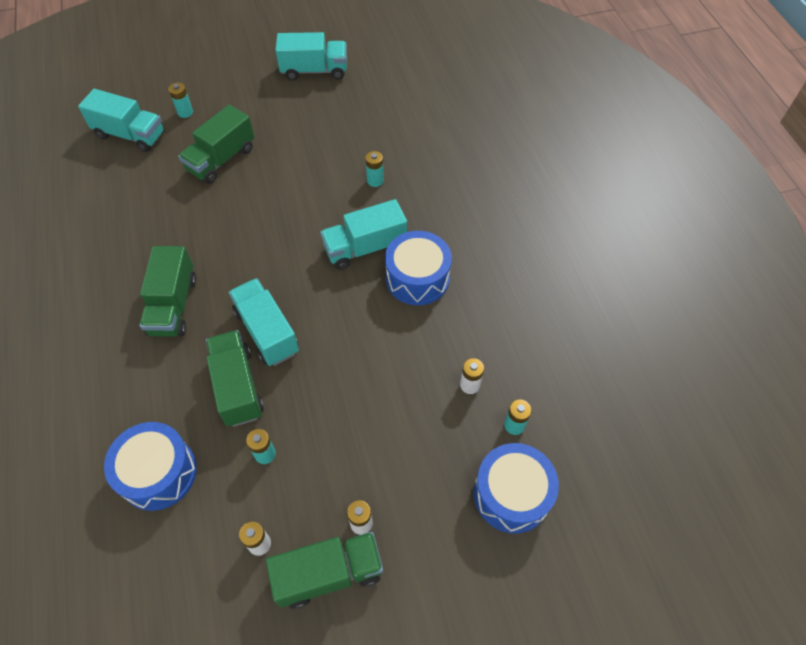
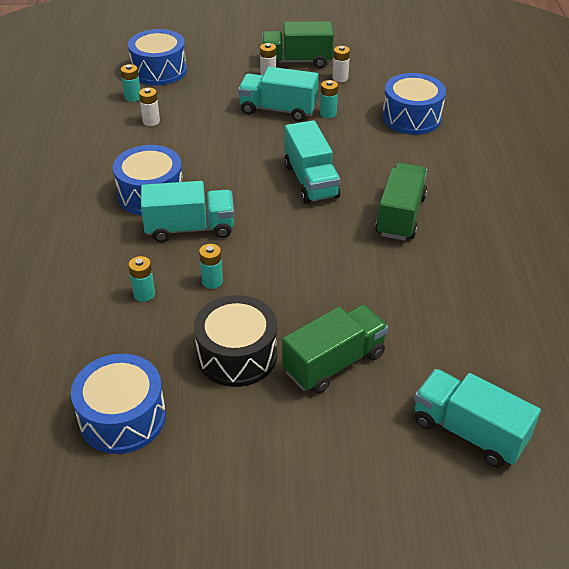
camera: 165 degrees left, 15 degrees down
turquoise battery [169,83,193,118] -> turquoise battery moved to [199,244,223,289]
green truck [206,330,264,427] -> none
turquoise truck [276,32,347,80] -> turquoise truck moved to [238,67,319,122]
none -> blue drum [71,354,166,454]
none -> black drum [194,295,277,387]

